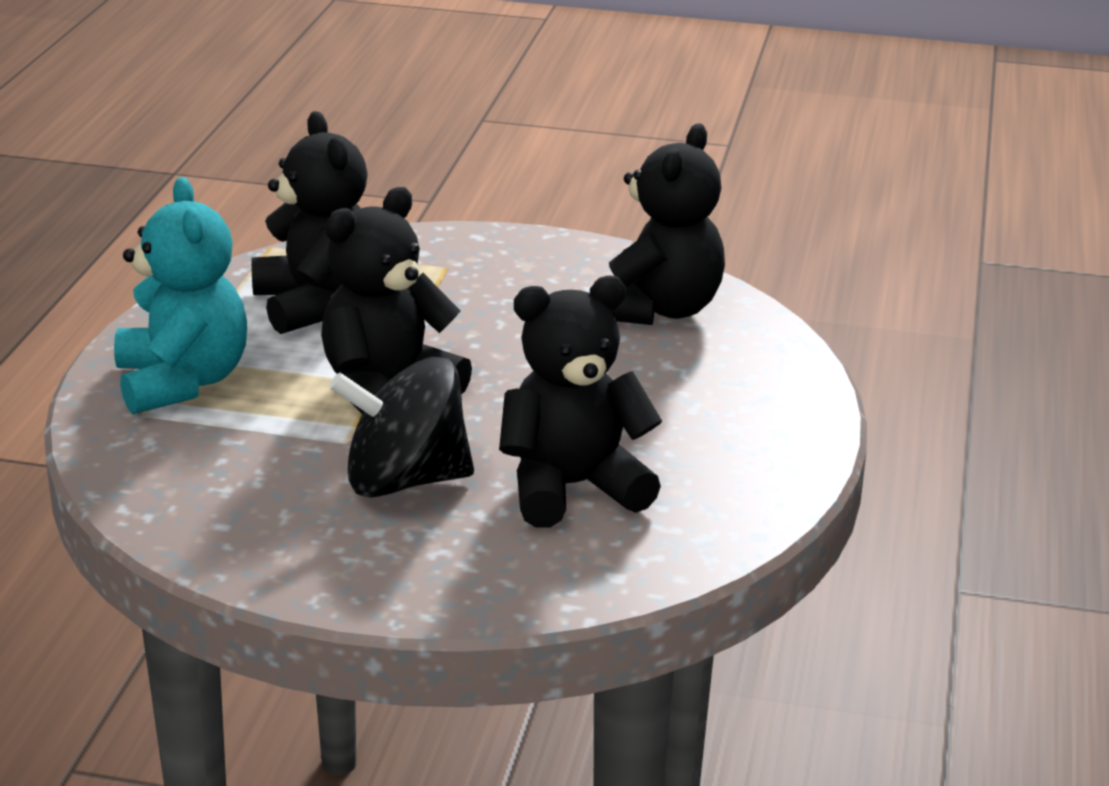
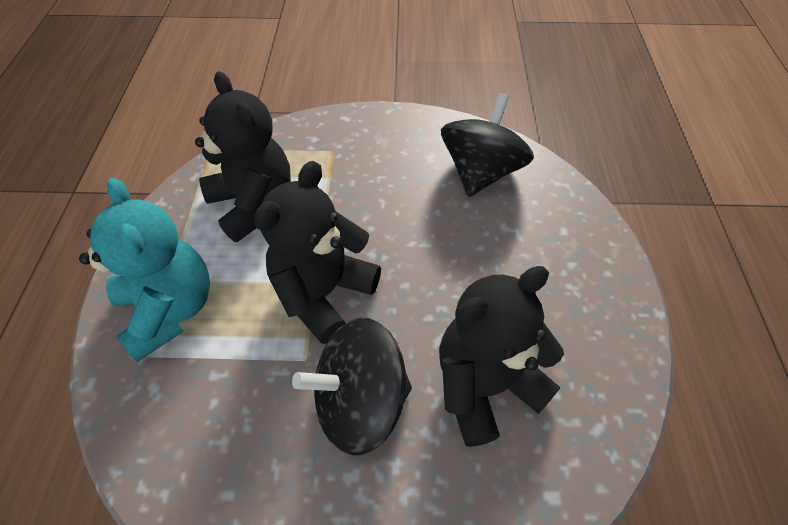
camera: 10 degrees left, 25 degrees up
black teddy bear [594,123,725,325] -> black spinning top [441,93,534,197]

